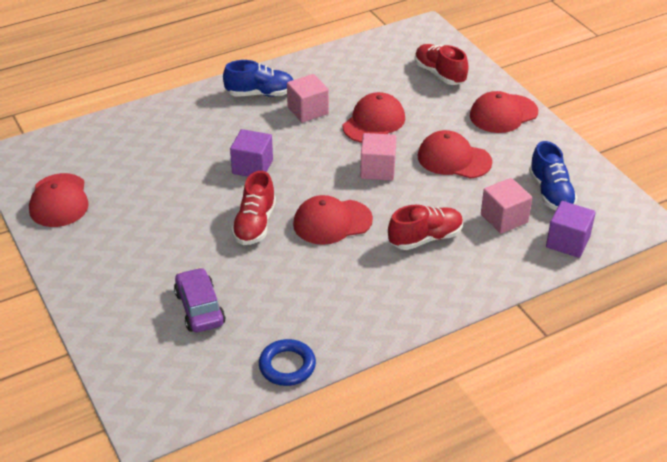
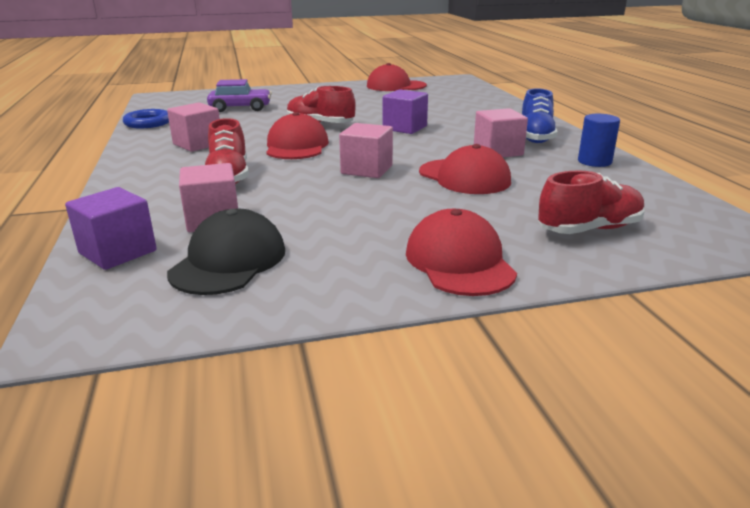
camera: 105 degrees right, 15 degrees down
red cap [418,130,492,179] -> none
blue shoe [529,141,578,210] -> black cap [167,209,285,295]
none -> pink cube [167,102,220,152]
none -> blue cylinder [578,114,620,167]

